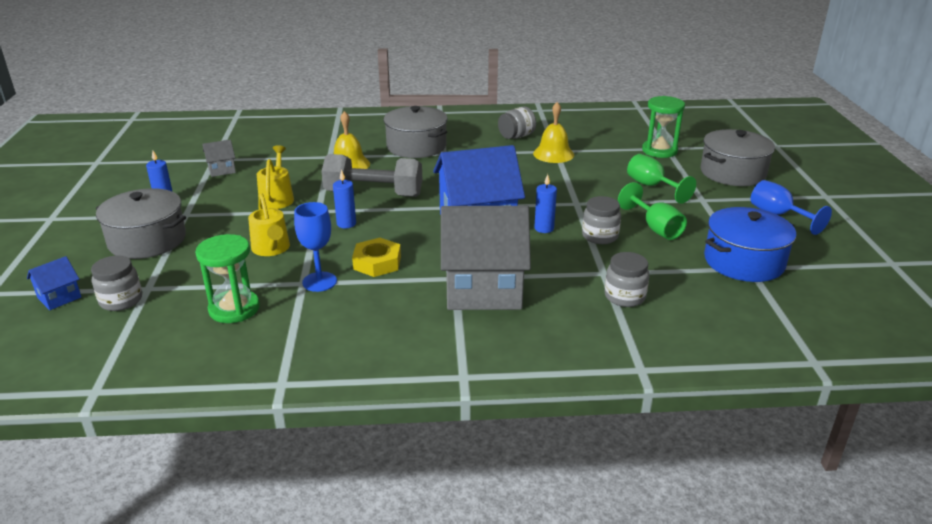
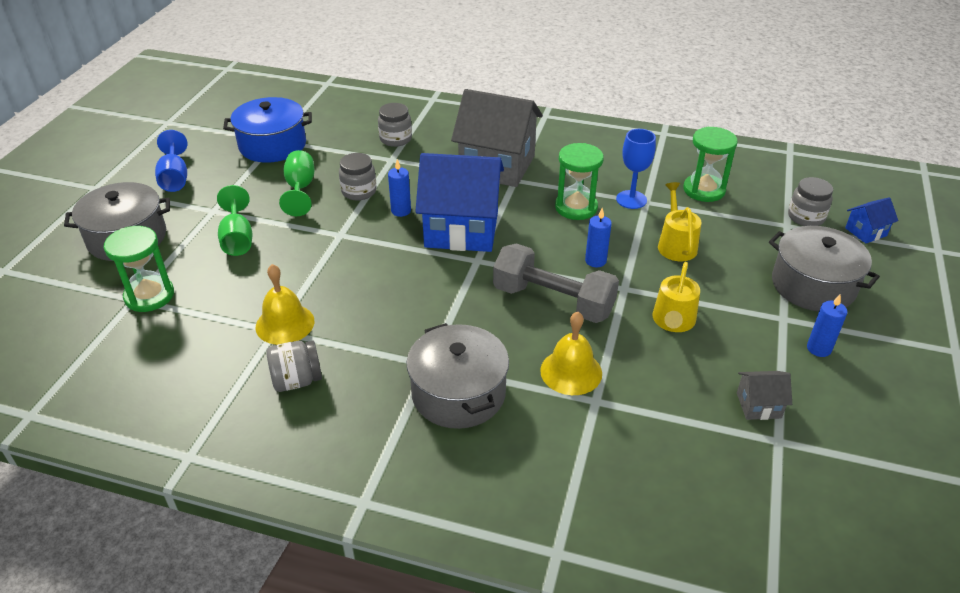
camera: 160 degrees left, 10 degrees up
yellow nut [352,238,401,277] -> green hourglass [555,143,604,220]

